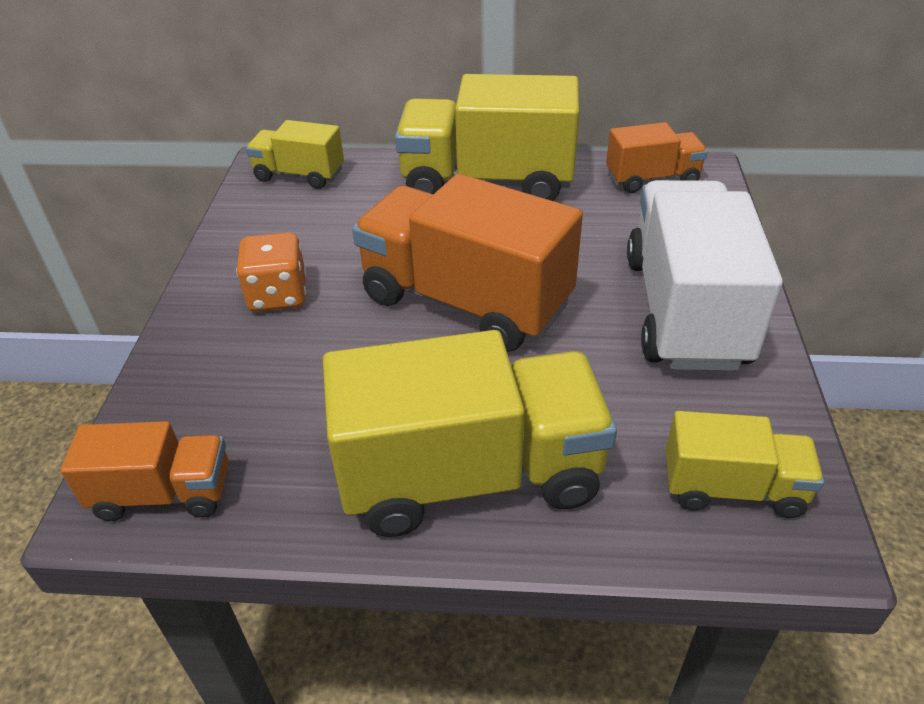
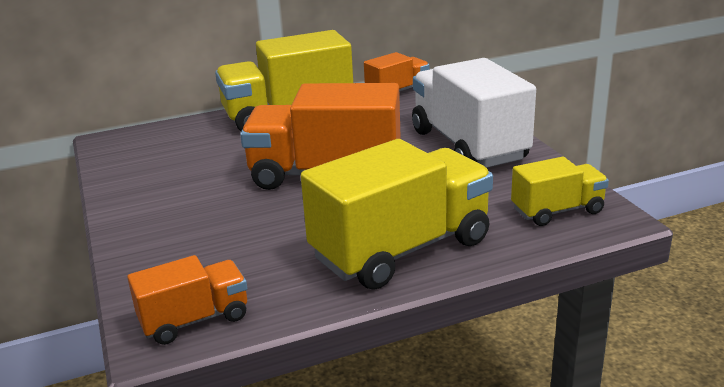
camera: 25 degrees left, 15 degrees down
orange dice [236,232,306,312] -> none
yellow truck [246,120,344,189] -> none

